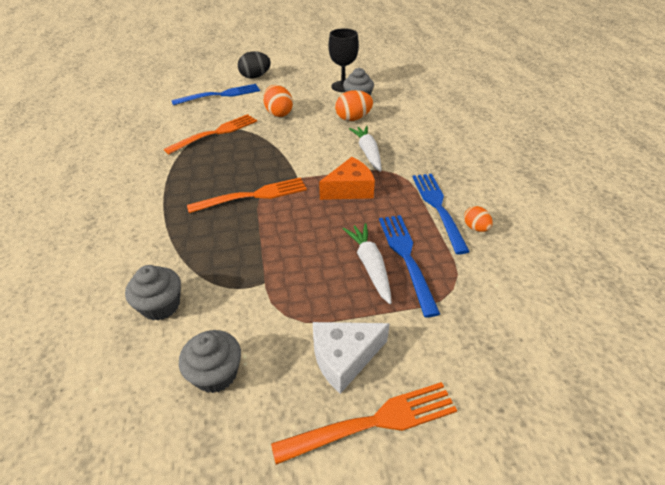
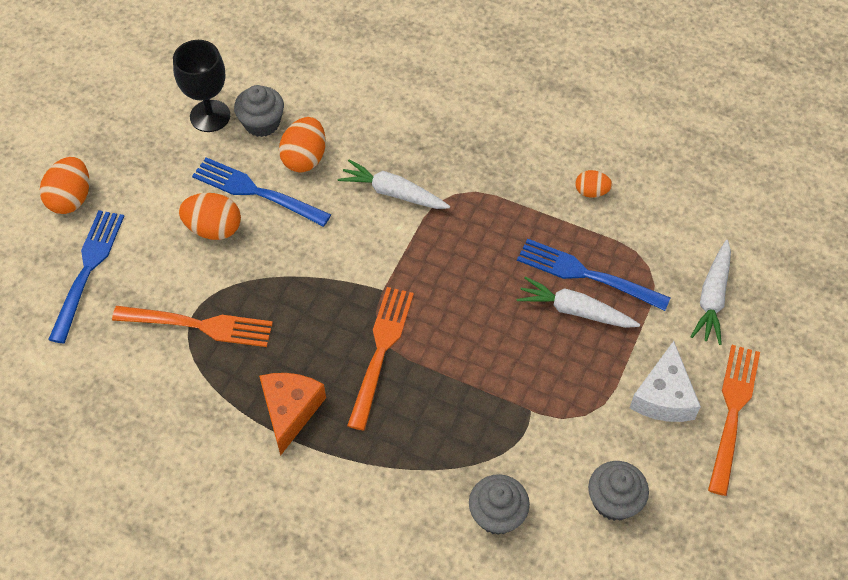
camera: 55 degrees left, 15 degrees up
orange fork [164,114,257,154] -> orange fork turned 105 degrees clockwise [112,306,273,347]
black egg [238,51,271,79] -> orange egg [40,157,89,214]
orange cheese [319,157,375,200] -> orange cheese moved to [259,373,326,456]
blue fork [412,174,470,254] -> blue fork moved to [192,157,331,227]
none -> white carrot [691,240,731,345]

